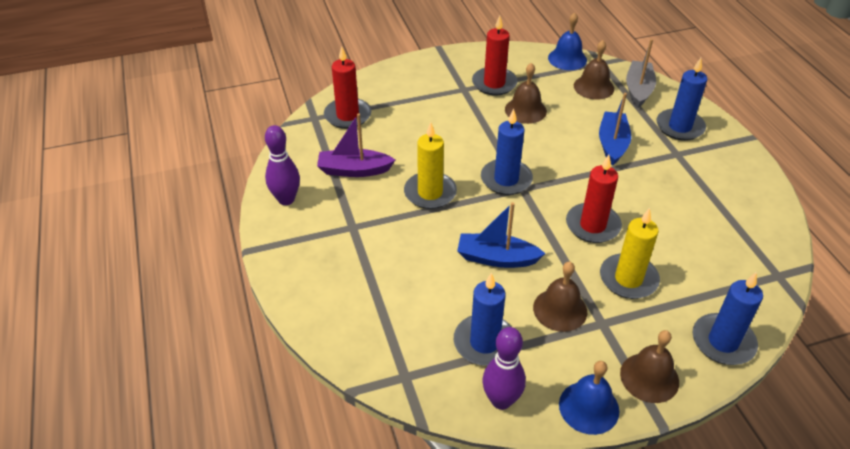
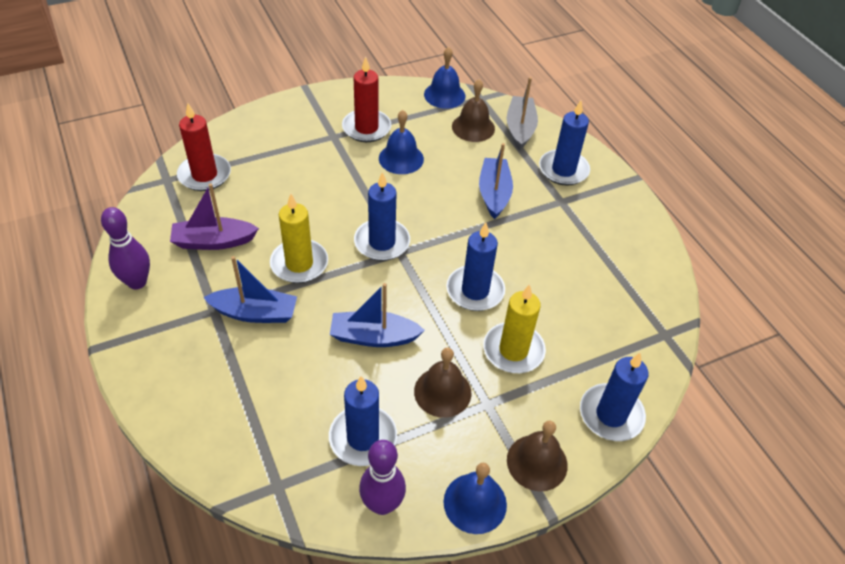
camera: 10 degrees left, 5 degrees up
brown bell [505,63,547,124] -> blue bell [379,110,424,174]
red candle [566,155,622,243] -> blue candle [447,222,505,311]
none -> blue boat [203,256,297,323]

